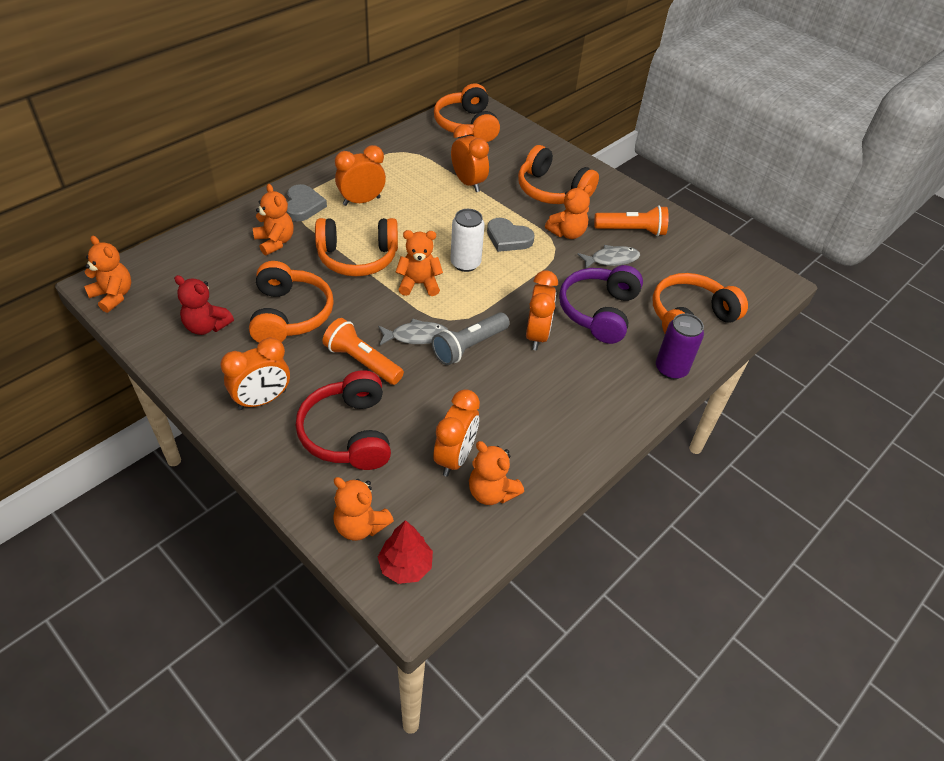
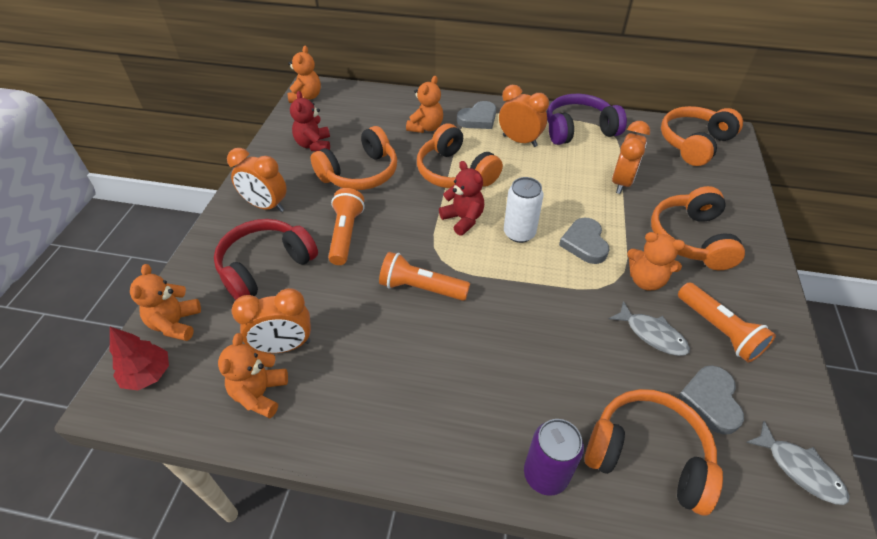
camera: 60 degrees right, 0 degrees up
grey fish [378,319,448,346] -> grey fish moved to [746,421,850,505]
orange teddy bear [396,230,443,296] -> red teddy bear [439,161,484,236]
grey flashlight [432,312,510,365] -> orange flashlight [379,252,470,301]
orange clock [526,270,558,350] -> none
purple headphones [559,265,643,344] -> purple headphones moved to [547,93,627,145]
none -> grey heart [677,365,744,435]

